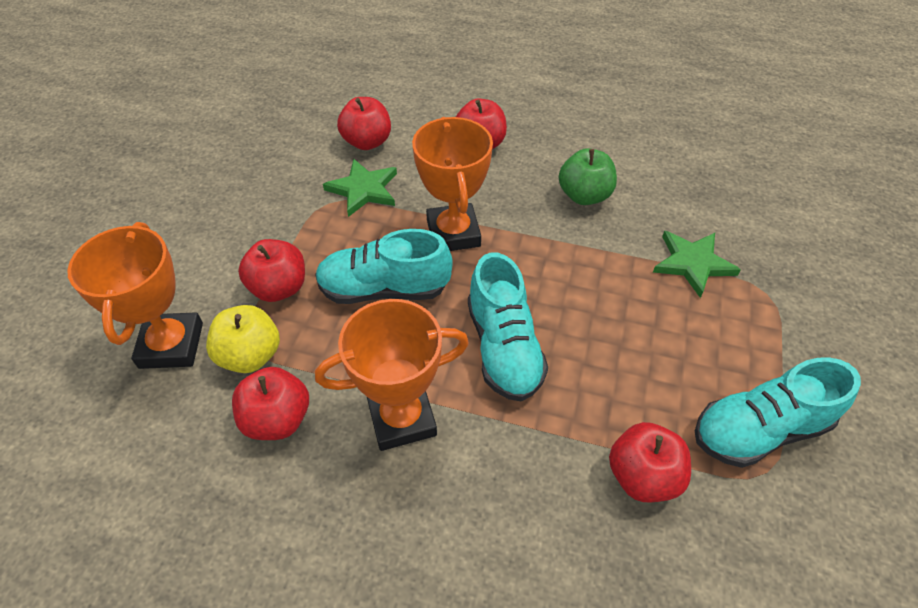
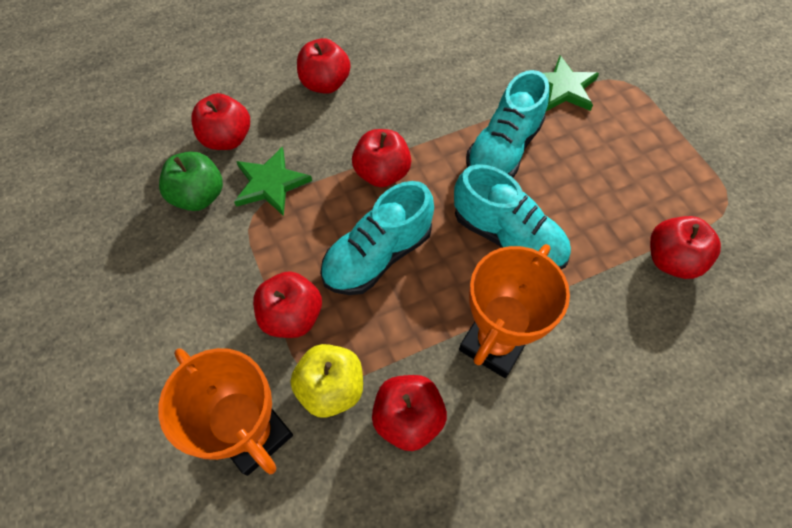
camera: 40 degrees left, 10 degrees up
orange trophy [412,117,493,251] -> red apple [352,129,411,187]
green apple [559,148,617,205] -> green apple moved to [159,152,223,211]
turquoise shoe [695,357,861,468] -> turquoise shoe moved to [466,70,549,178]

